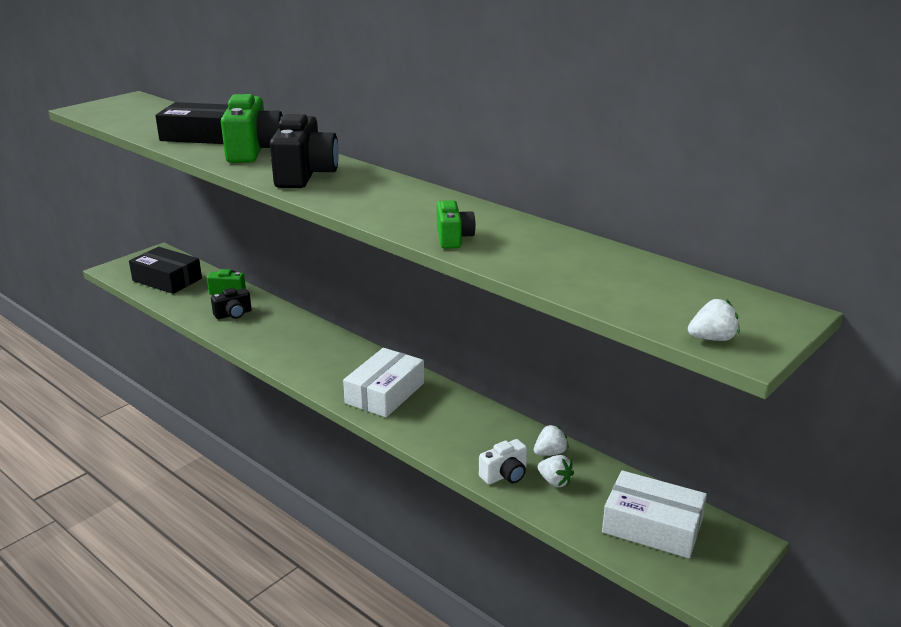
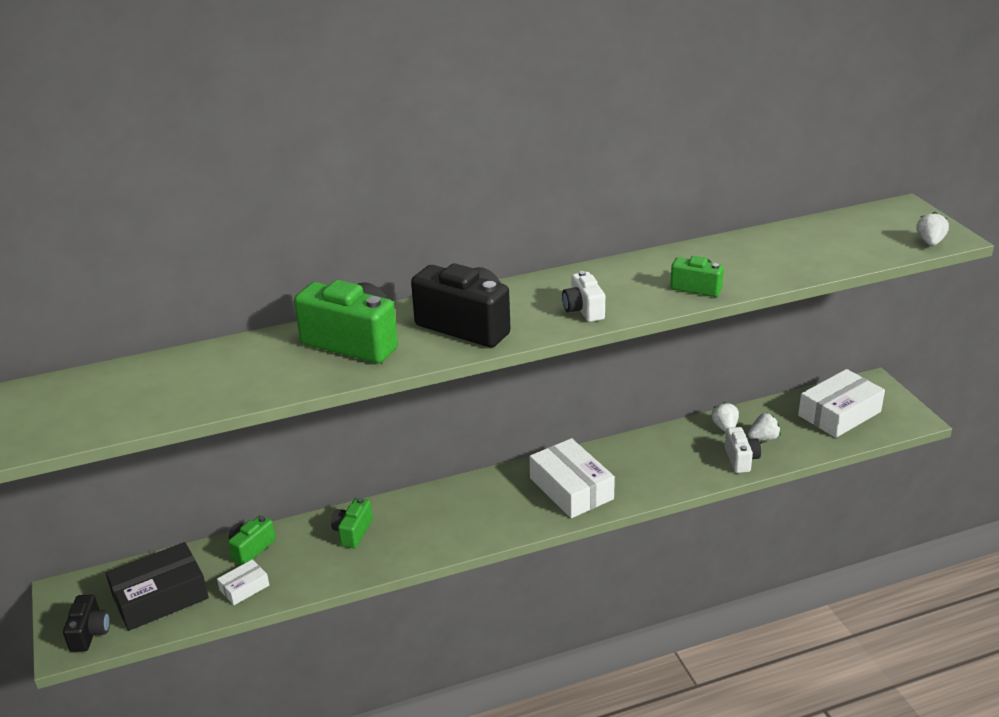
camera: 60 degrees left, 5 degrees up
black box [155,102,228,144] -> none
black camera [211,288,252,319] -> black camera moved to [63,595,110,652]
none -> white box [217,559,269,605]
none -> green camera [331,497,373,548]
none -> white camera [562,271,605,322]

